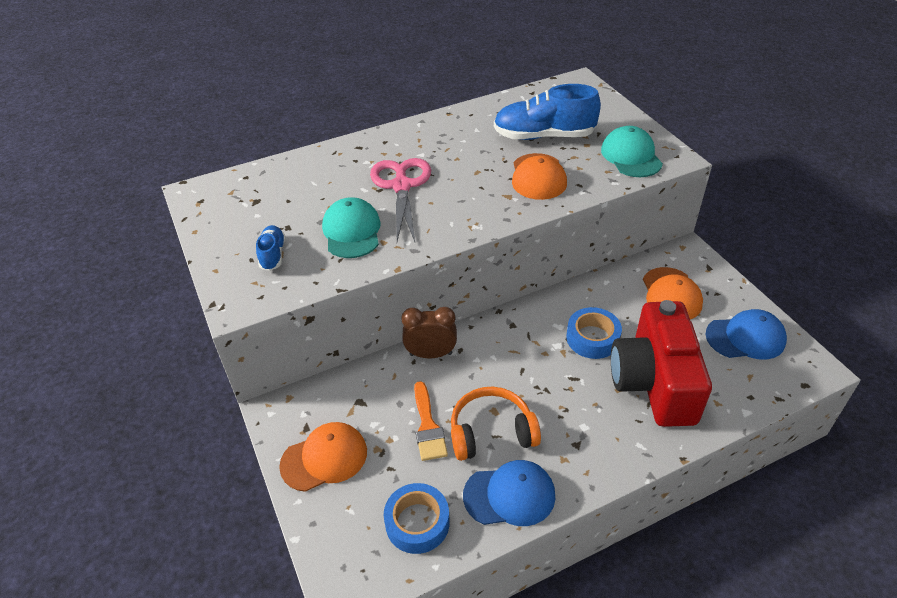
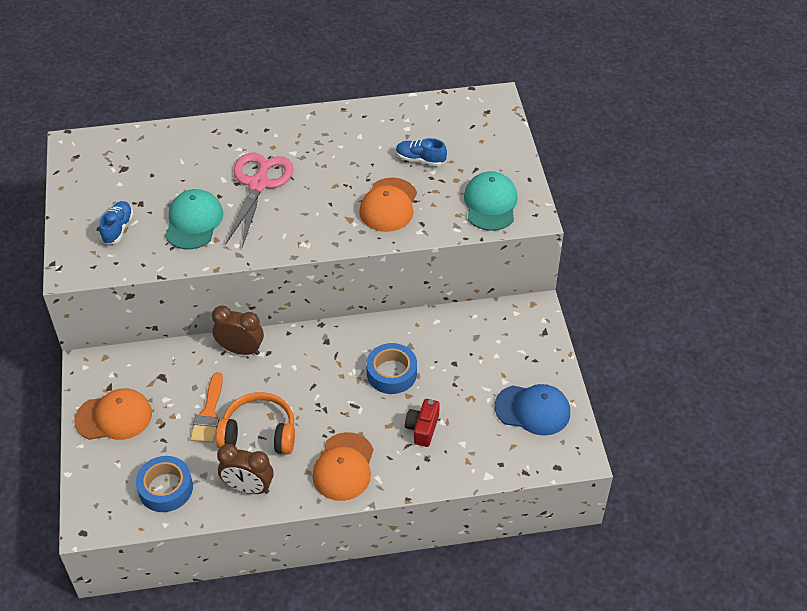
camera: 15 degrees right, 5 degrees up
blue cap [463,460,555,526] -> brown clock [217,444,274,494]
blue shoe [494,84,601,140] -> blue shoe [396,138,447,166], size x0.50
red camera [611,300,712,427] -> red camera [405,399,440,447], size x0.41
orange cap [643,267,703,320] -> orange cap moved to [312,432,374,501]

